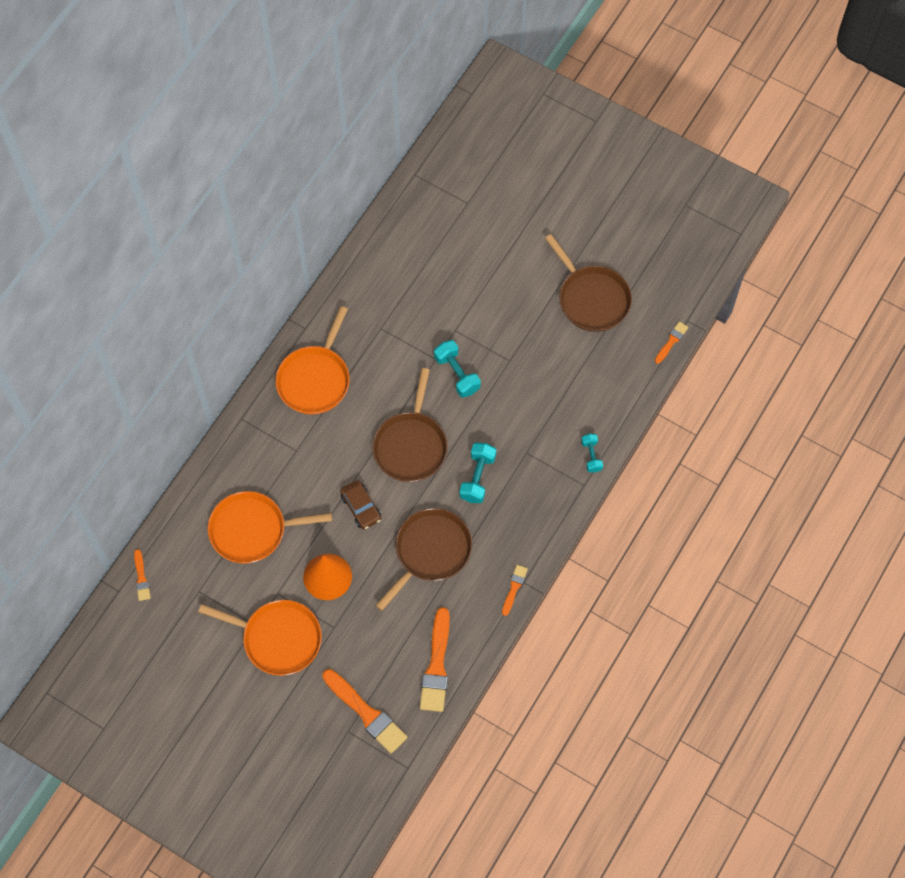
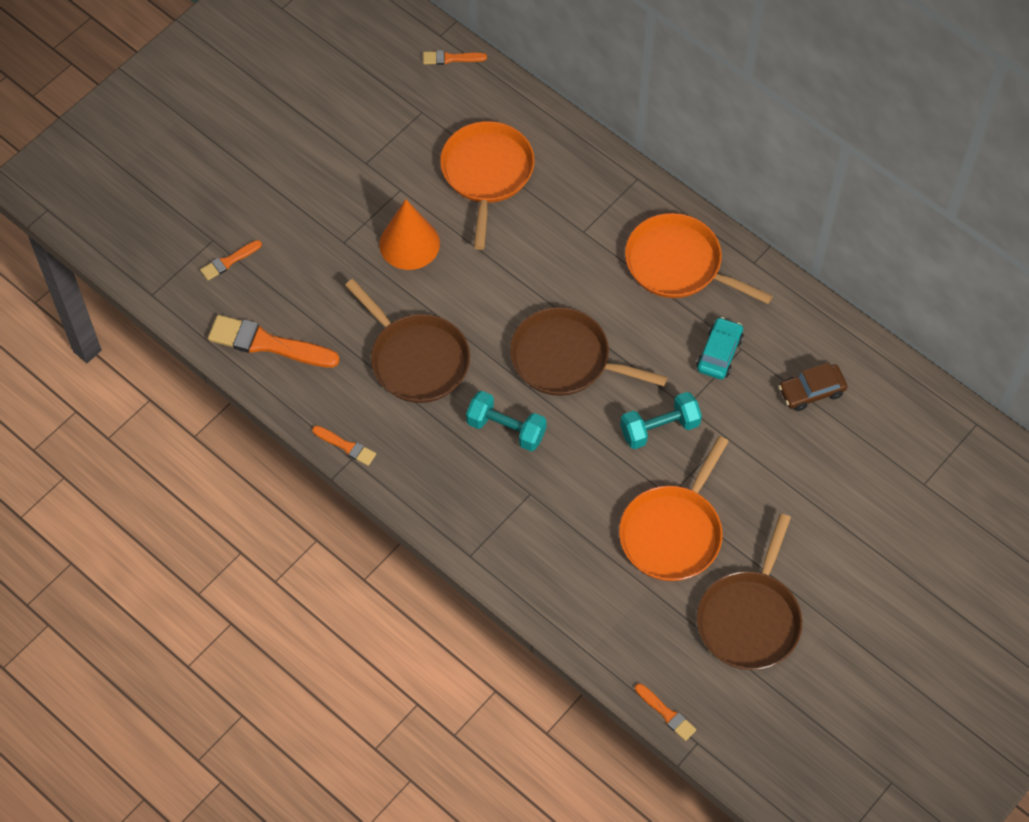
camera: 100 degrees right, 5 degrees down
orange pan [198,600,322,676] -> orange pan moved to [619,436,729,581]
orange brush [322,669,407,754] -> orange brush [200,240,262,280], size x0.52
brown car [340,480,381,530] -> brown car moved to [779,362,848,411]
brown pan [545,234,632,332] -> brown pan turned 45 degrees counterclockwise [697,514,802,670]
turquoise dumbbell [581,434,603,473] -> none
none -> turquoise car [696,317,744,380]

